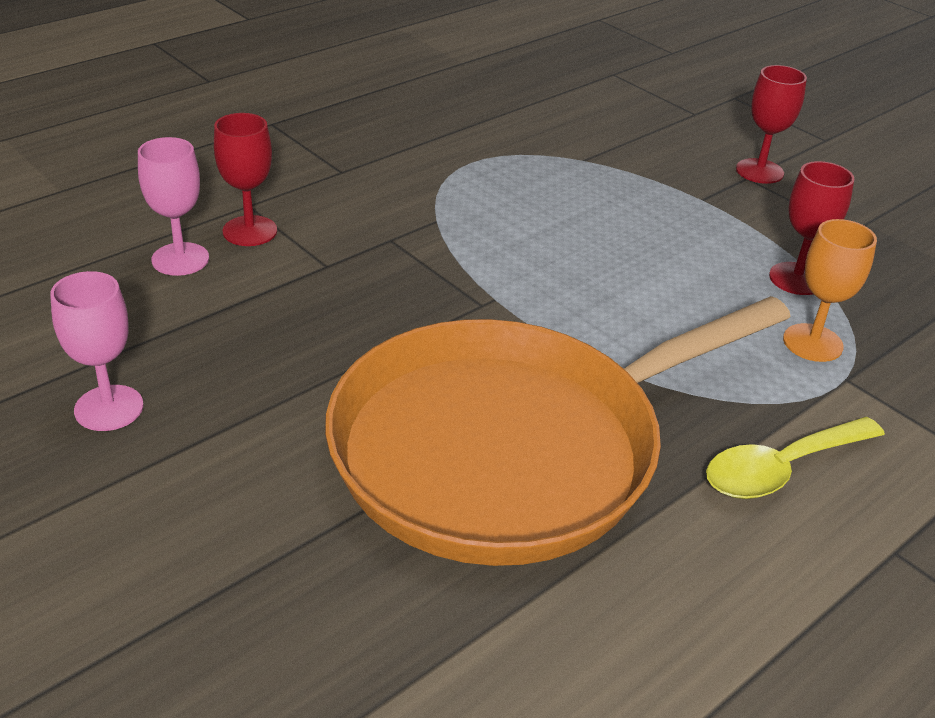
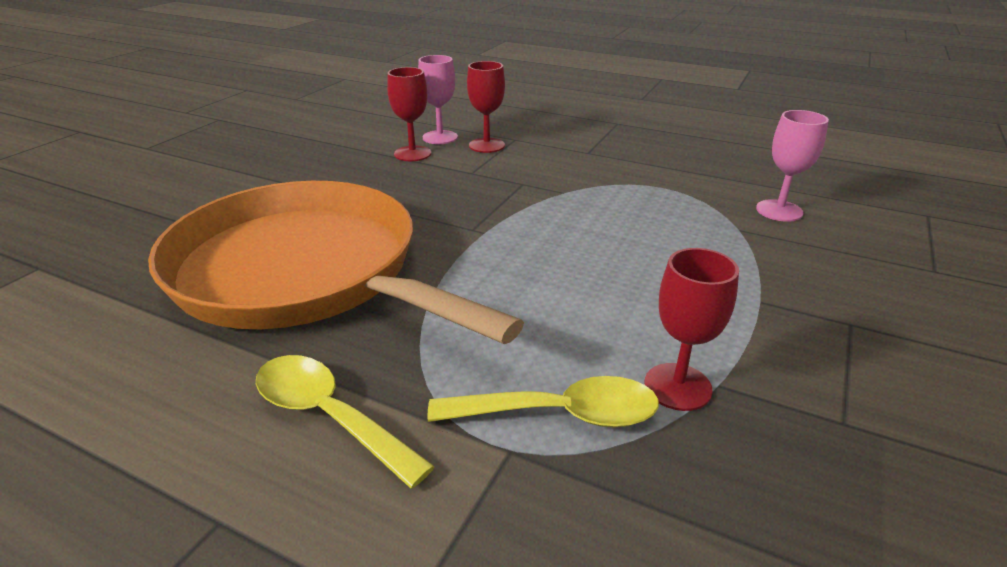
camera: 70 degrees right, 5 degrees down
pink goblet [50,271,144,431] -> pink goblet moved to [756,110,829,222]
red goblet [736,65,807,184] -> red goblet moved to [387,67,431,161]
orange goblet [783,219,877,362] -> yellow spoon [427,376,659,428]

